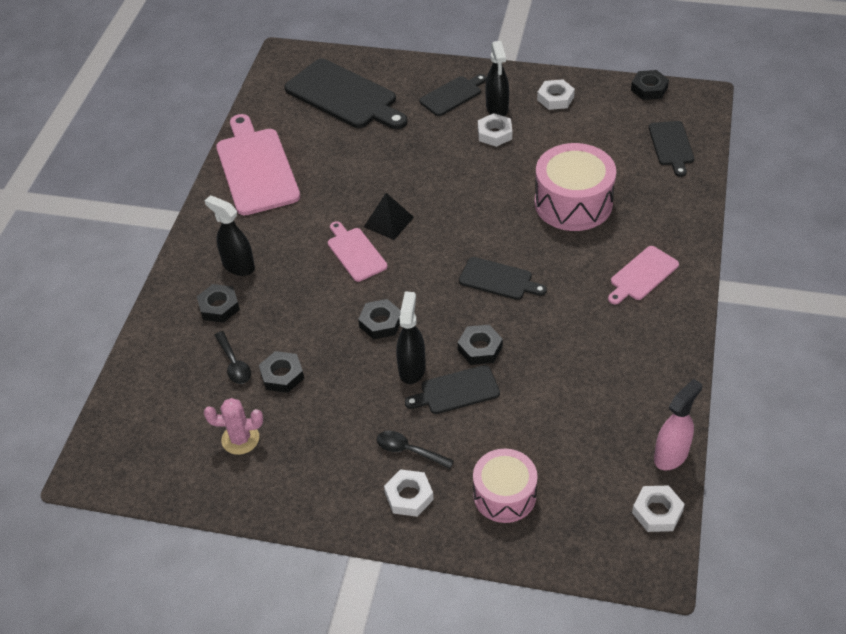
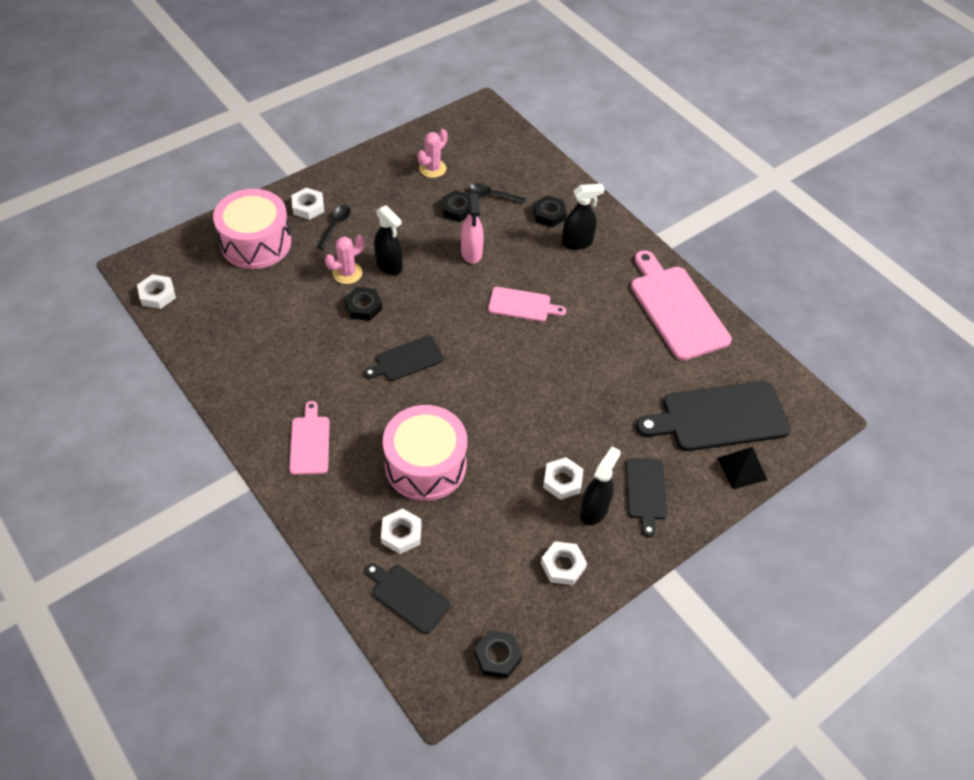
camera: 125 degrees right, 5 degrees up
pink cutting board [216,114,300,216] -> pink cutting board turned 135 degrees counterclockwise [631,250,732,361]
black nut [358,299,401,339] -> none
black pyramid [364,193,414,240] -> black pyramid moved to [717,447,767,489]
black spoon [377,431,454,469] -> black spoon turned 45 degrees counterclockwise [317,205,351,250]
black cutting board [405,365,500,414] -> pink cactus [325,235,365,284]
pink drum [473,449,537,523] -> pink drum [213,189,291,269], size x1.51
black spray bottle [486,41,509,116] -> black spray bottle turned 90 degrees clockwise [580,446,621,525]
pink spray bottle [654,379,702,470] -> pink spray bottle moved to [461,194,484,264]
none -> white nut [381,508,421,554]

